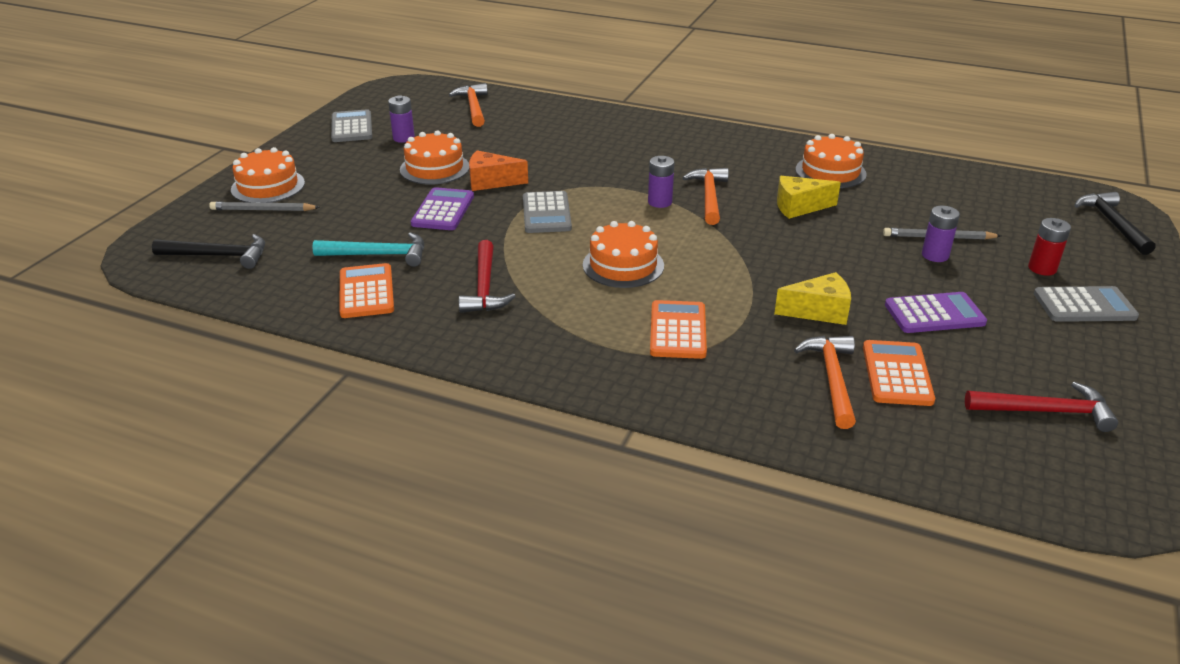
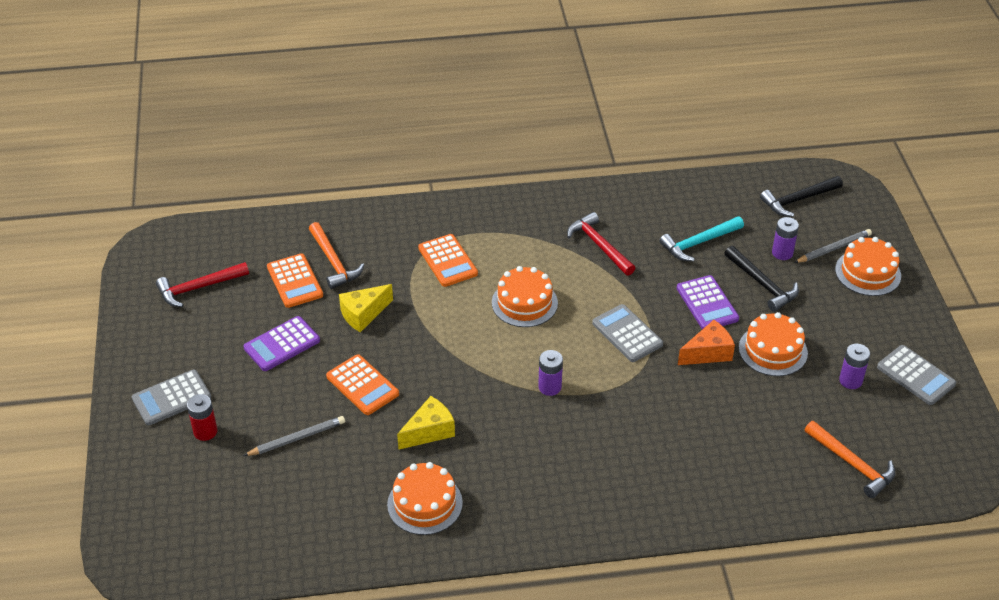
camera: 150 degrees right, 10 degrees up
orange calculator [339,263,394,318] -> orange calculator moved to [326,354,399,415]
orange hammer [682,168,729,225] -> none
purple battery [922,206,960,262] -> purple battery moved to [772,217,799,260]
black hammer [1074,192,1156,255] -> black hammer moved to [724,246,799,312]

